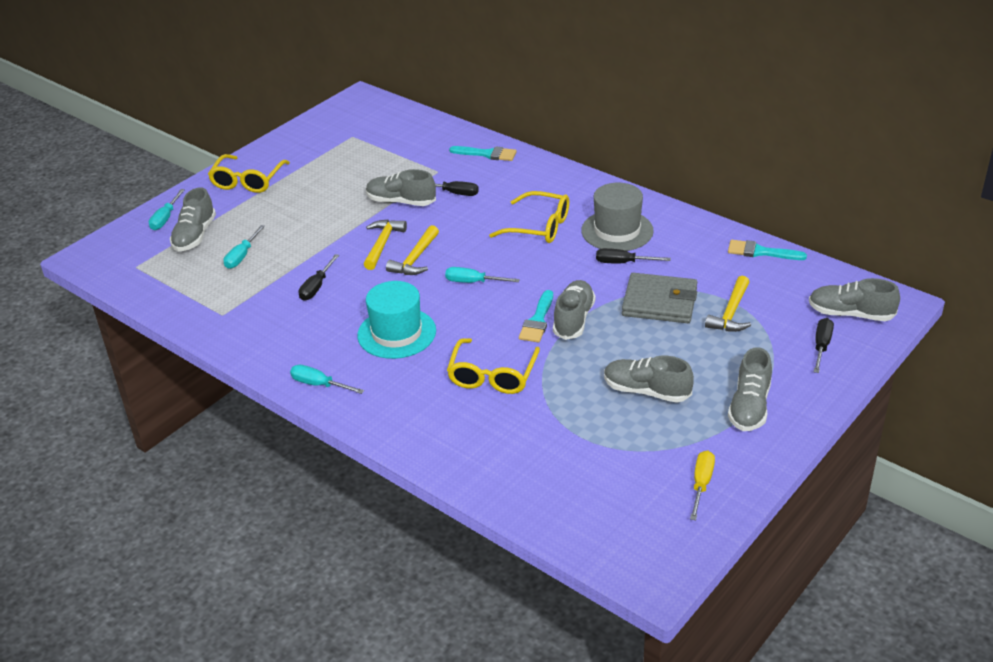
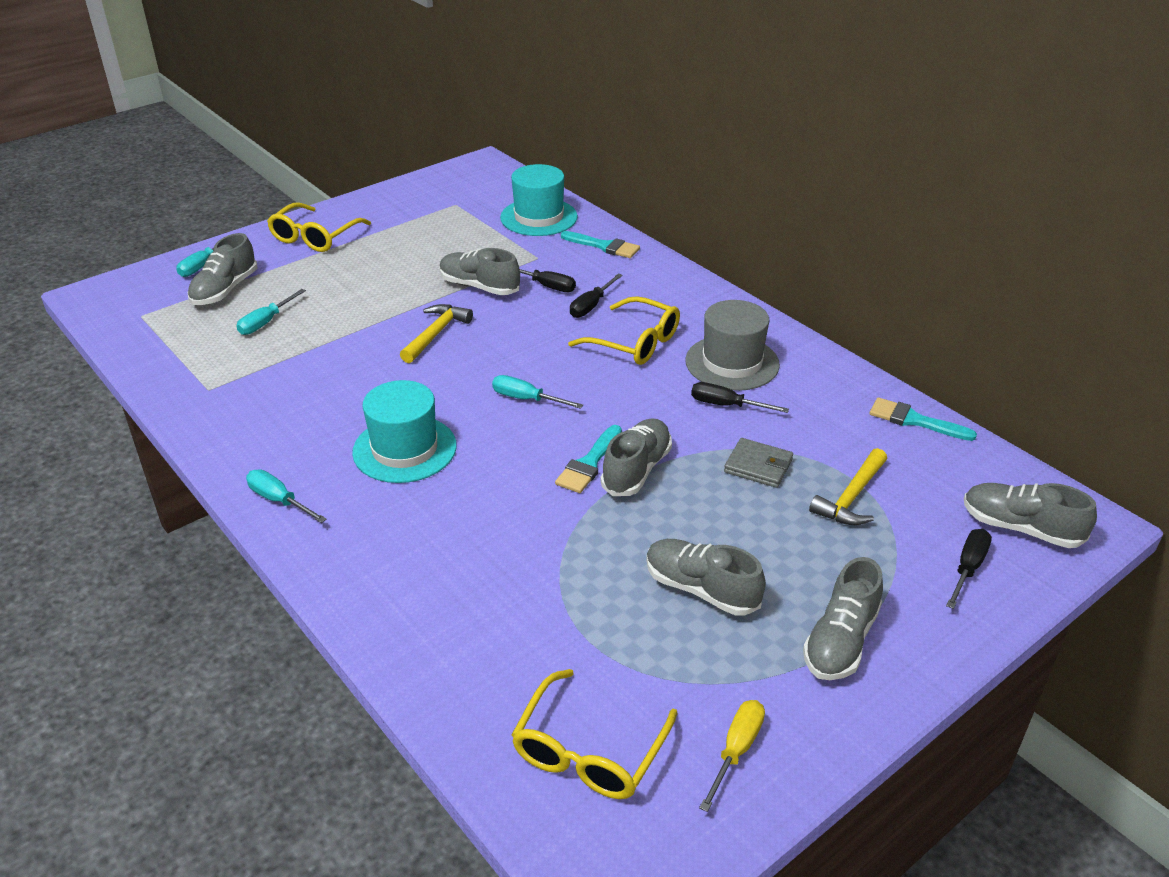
camera: 10 degrees right, 0 degrees up
black screwdriver [298,254,339,301] -> black screwdriver moved to [570,273,623,318]
yellow hammer [386,225,439,275] -> none
yellow glasses [447,338,540,394] -> yellow glasses moved to [511,669,678,799]
grey wallet [622,273,697,323] -> grey wallet [724,438,793,488], size x0.61
none -> turquoise hat [500,164,578,236]

